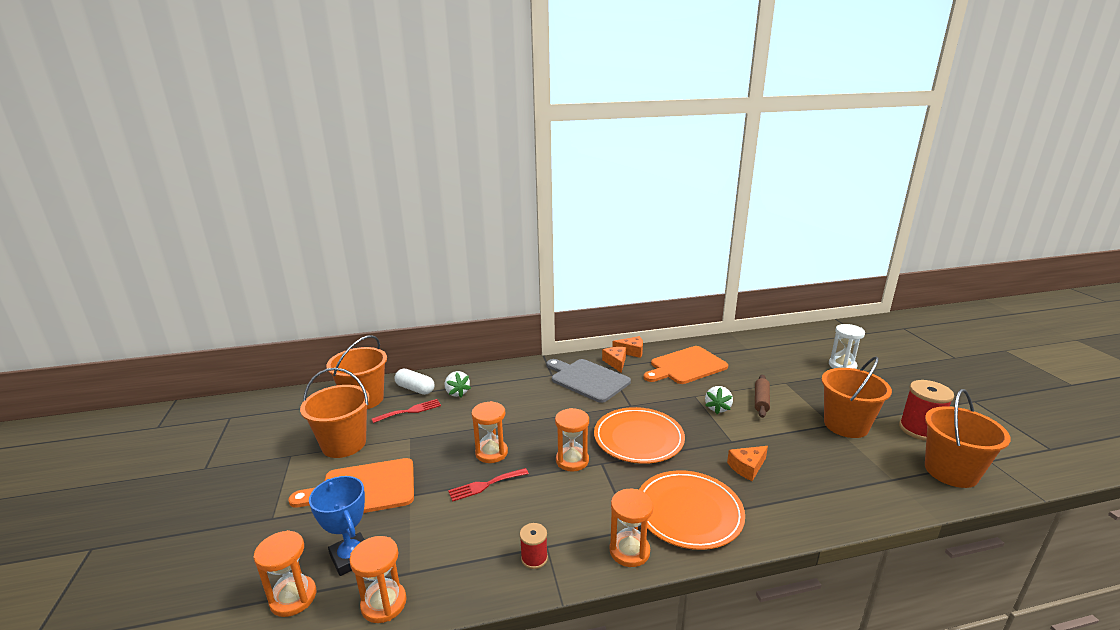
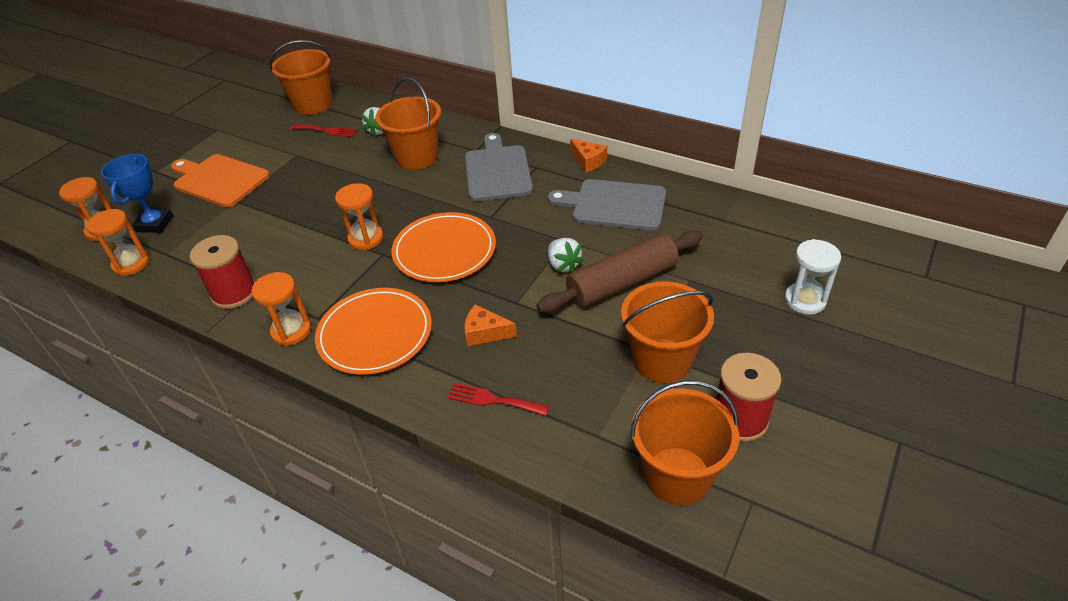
camera: 45 degrees right, 20 degrees up
orange bucket [300,368,370,458] -> orange bucket moved to [375,78,441,170]
white capsule [395,369,434,395] -> none
red fork [448,468,529,502] -> red fork moved to [447,382,549,416]
orange hourglass [471,401,508,463] -> none
red spool [520,523,548,569] -> red spool [190,235,255,309], size x1.81
orange cheese [602,347,626,373] -> none
orange cutting board [644,346,728,384] -> grey cutting board [548,179,666,231]
white strawberry [705,386,733,414] -> white strawberry turned 90 degrees counterclockwise [548,238,584,273]
brown rolling pin [755,375,770,418] -> brown rolling pin [536,231,703,313], size x1.87

